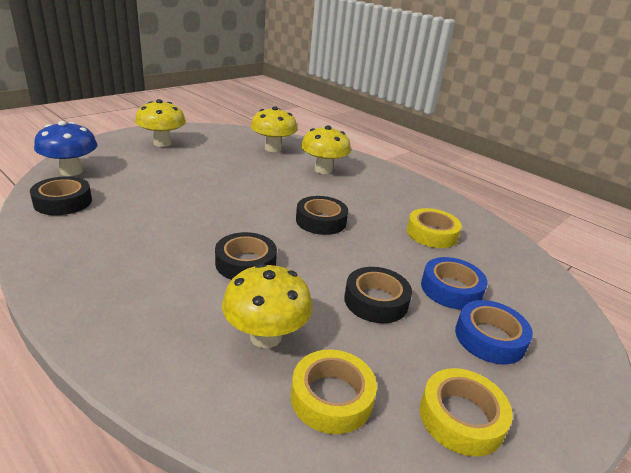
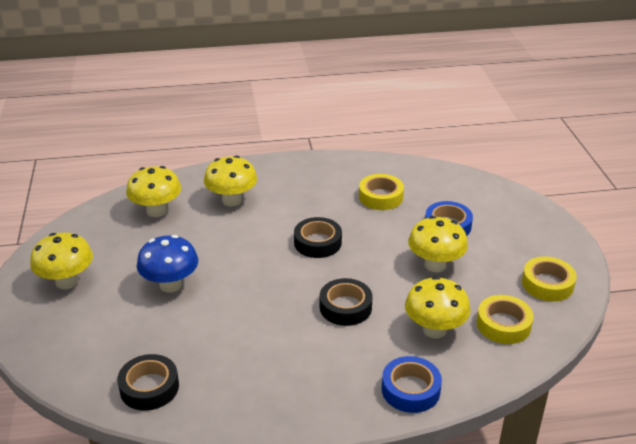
camera: 50 degrees left, 5 degrees up
blue mushroom [34,121,98,176] -> blue mushroom moved to [137,235,198,293]
black tape [344,267,412,323] -> yellow mushroom [408,216,468,272]
blue tape [455,300,533,364] -> blue tape moved to [382,356,442,413]

